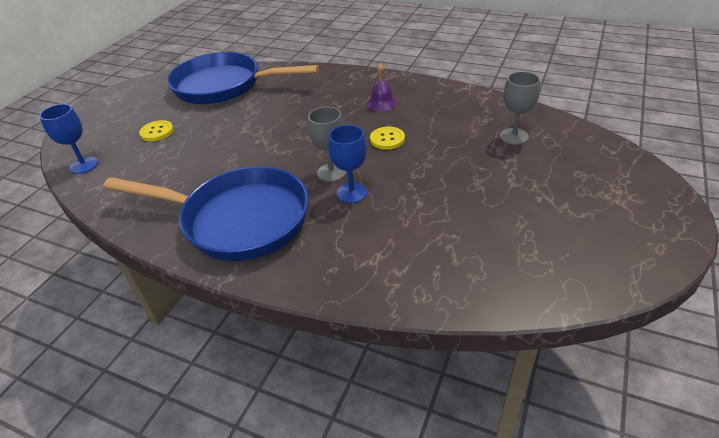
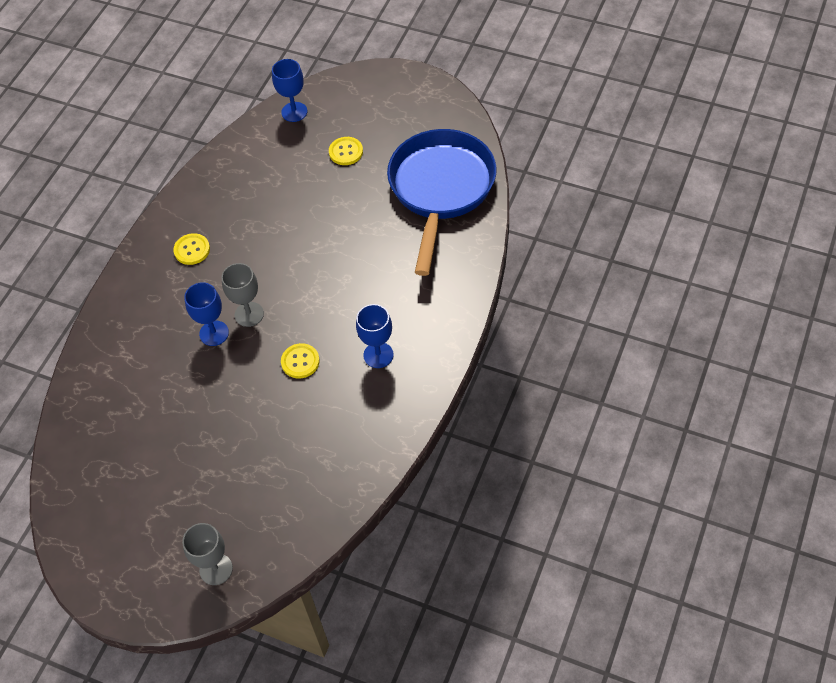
camera: 90 degrees right, 15 degrees up
blue pan [103,166,309,261] -> yellow button [173,233,210,265]
purple bell [367,64,397,112] -> blue goblet [356,304,394,368]
grey goblet [500,71,540,145] -> grey goblet moved to [182,523,233,585]

